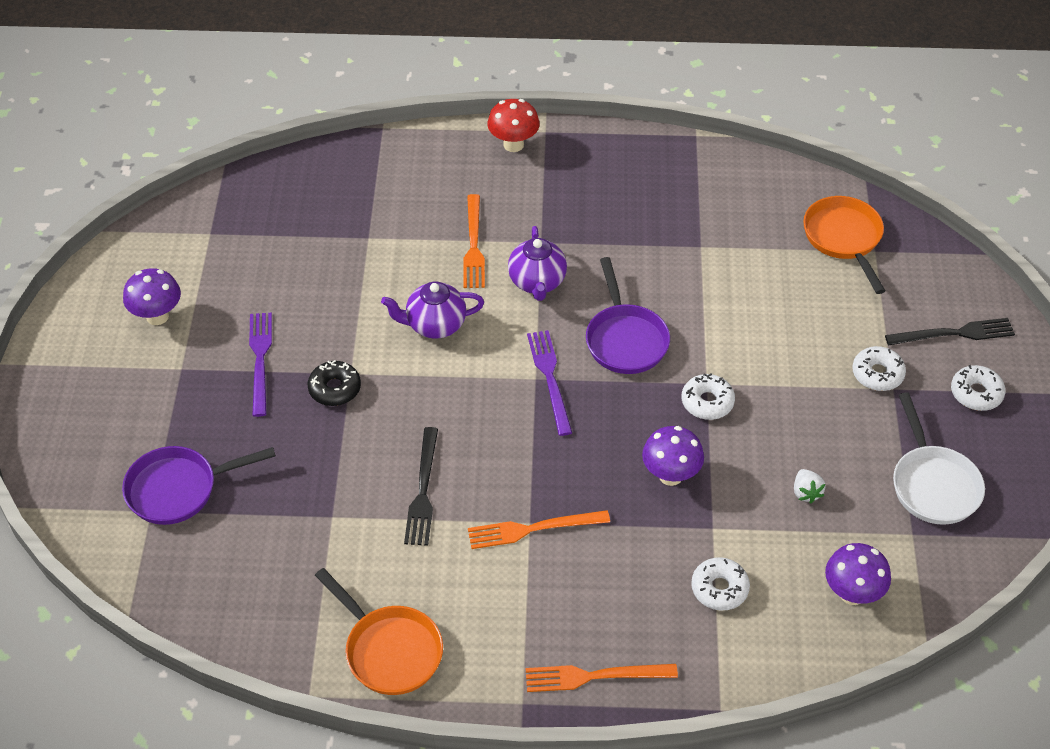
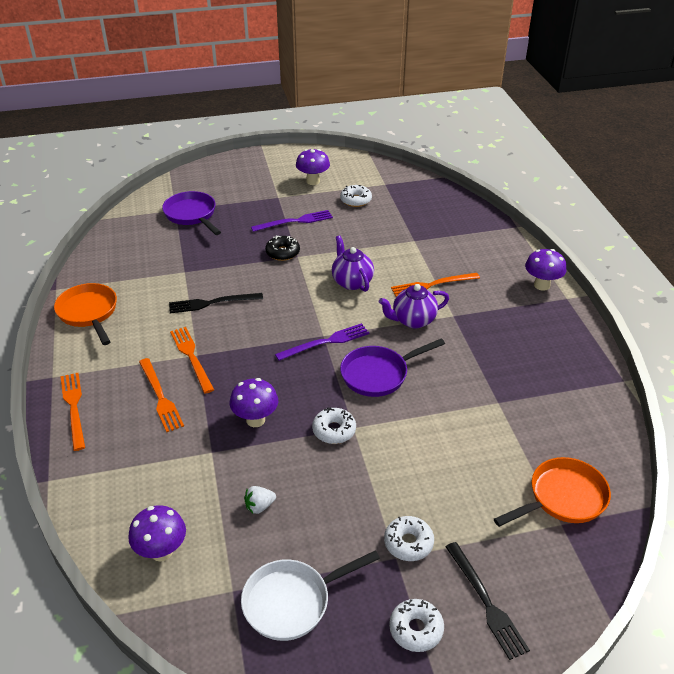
camera: 75 degrees right, 10 degrees down
orange pan [315,568,443,695] -> orange pan turned 120 degrees clockwise [54,283,117,345]
red mushroom [487,99,540,152] -> purple mushroom [525,249,567,291]
white donut [691,557,750,610] -> white donut moved to [340,185,372,207]
none -> orange fork [139,358,184,432]

